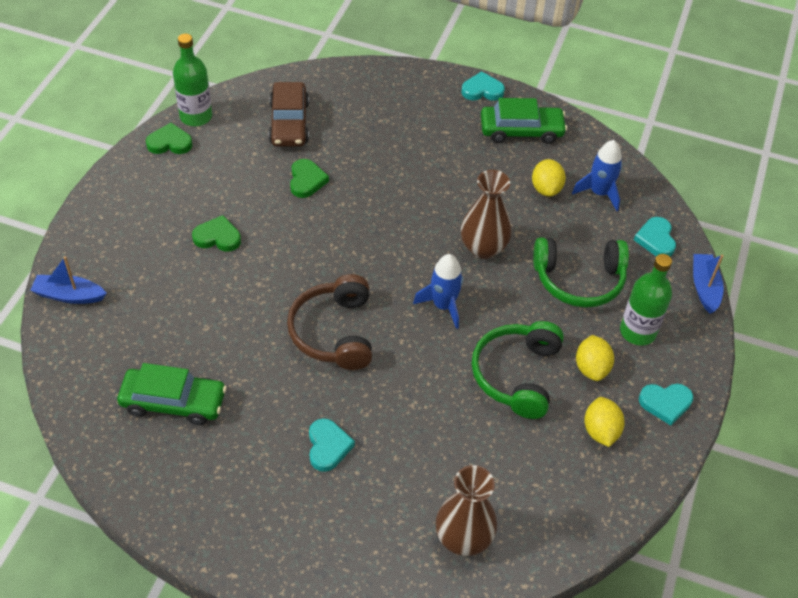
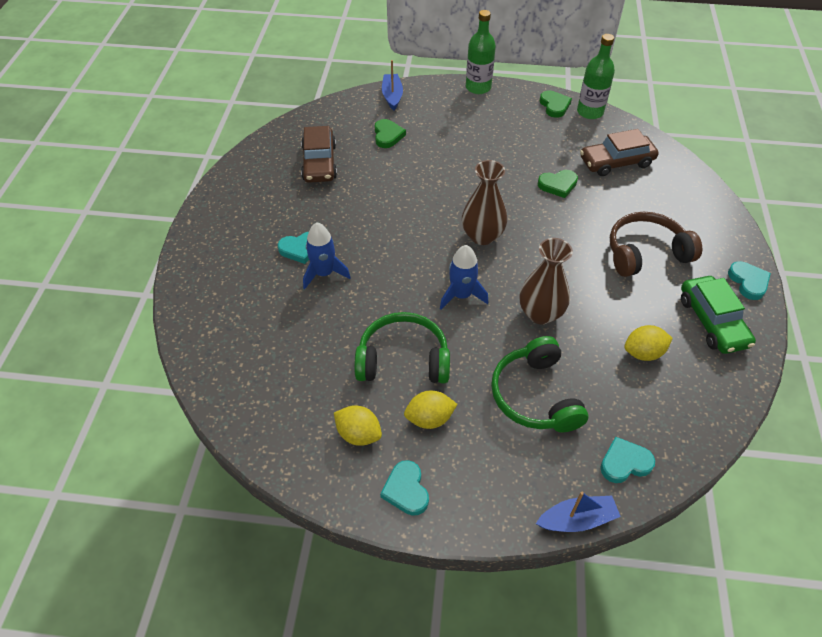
camera: 80 degrees right, 0 degrees up
green car [117,363,227,425] -> brown car [301,126,337,183]
green heart [192,215,241,252] -> green heart moved to [375,119,406,148]
brown headphones [287,274,372,370] -> brown headphones moved to [610,212,702,277]
brown vase [436,465,497,556] -> brown vase moved to [462,160,507,245]
blue rocket [572,140,622,211] -> blue rocket moved to [303,223,351,289]
yellow lemon [584,397,625,447] -> yellow lemon turned 45 degrees clockwise [334,406,382,446]
green bottle [620,254,672,346] -> green bottle moved to [466,10,496,94]

